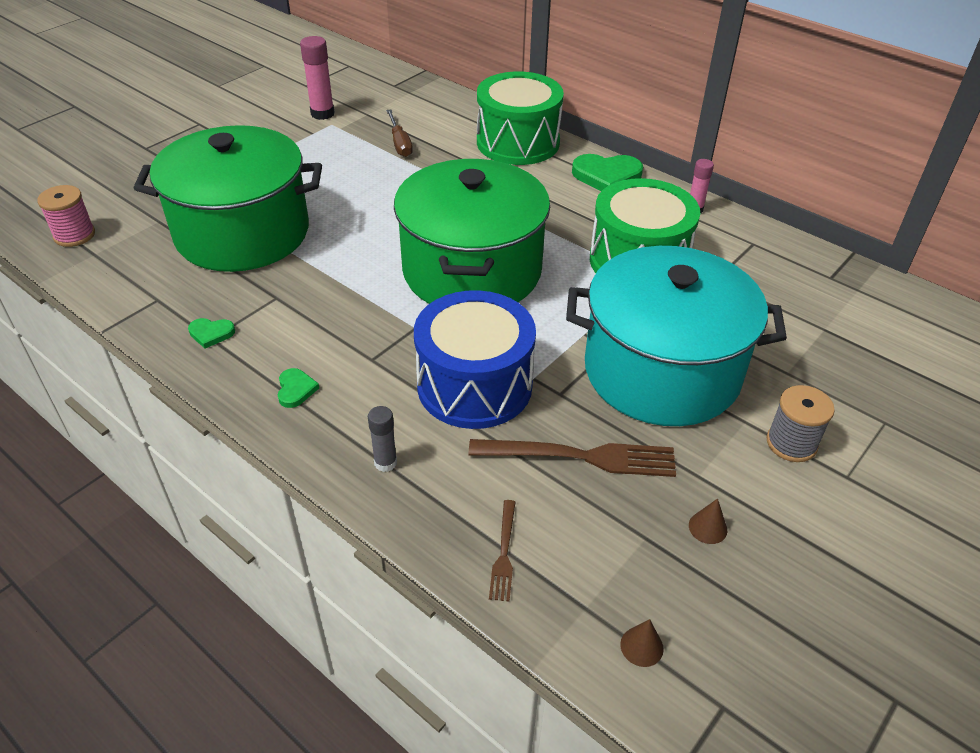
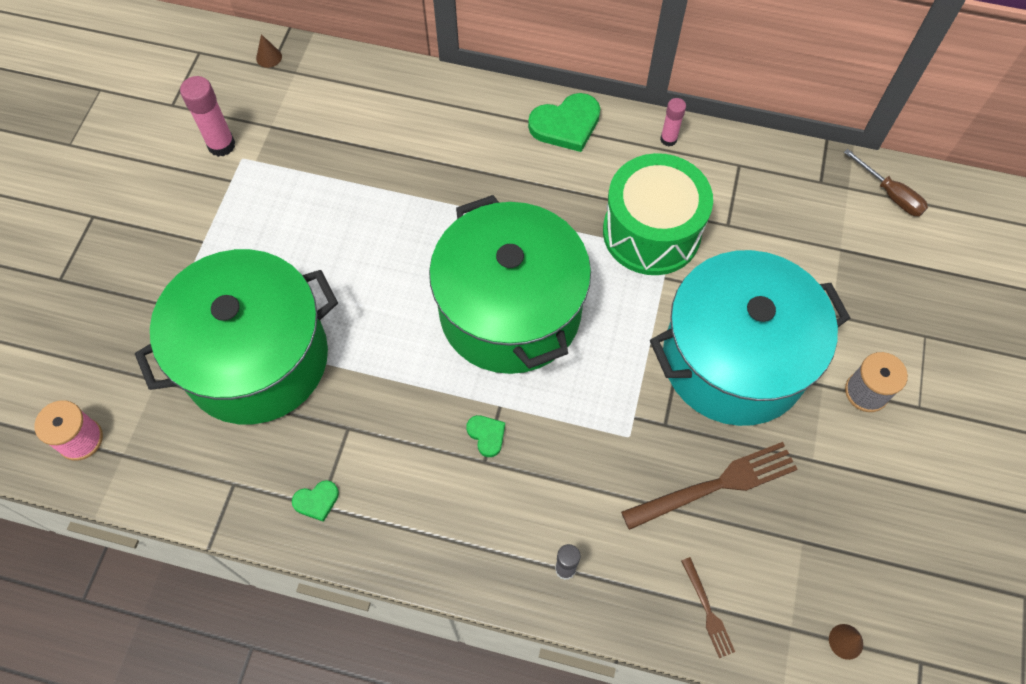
camera: 25 degrees left, 20 degrees up
green heart [278,368,319,408] -> green heart moved to [466,415,505,457]
brown screwdriver [386,110,413,157] -> brown screwdriver moved to [844,149,928,216]
blue drum [414,290,536,429] -> none
green drum [477,71,564,165] -> none
brown cone [689,498,727,544] -> brown cone moved to [256,34,282,68]

